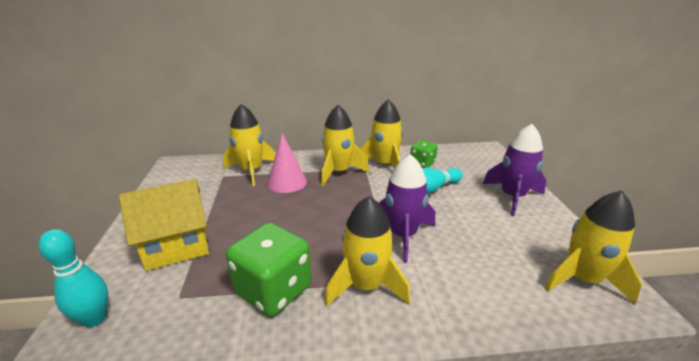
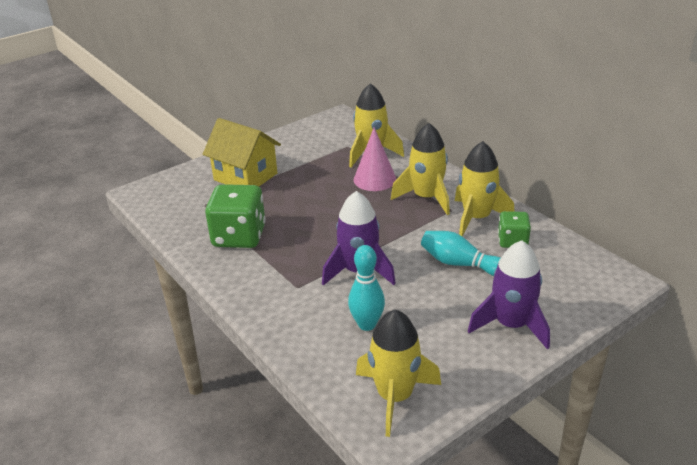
camera: 60 degrees right, 5 degrees up
turquoise bowling pin [39,229,108,327] -> turquoise bowling pin moved to [348,245,385,331]
yellow rocket [325,196,410,306] -> none

